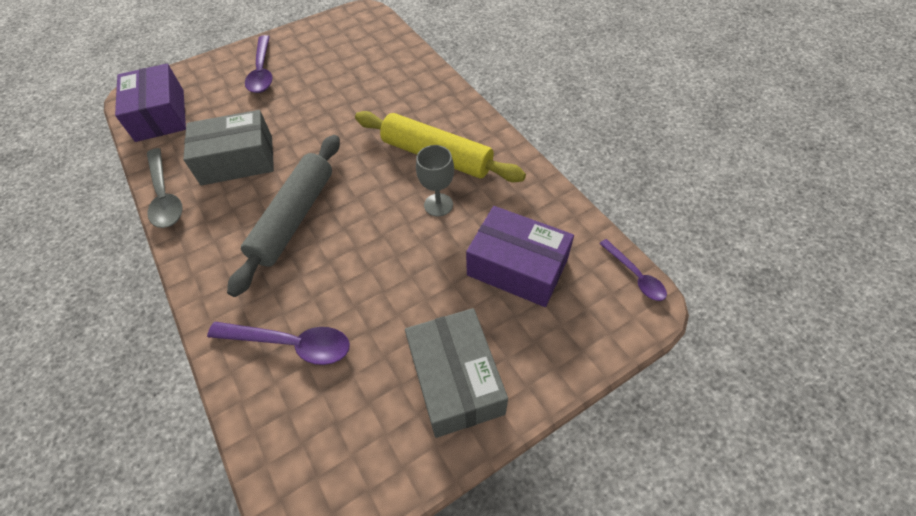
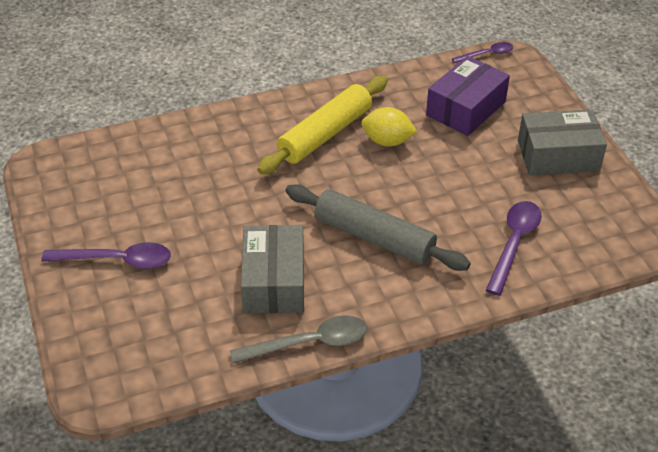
camera: 80 degrees left, 10 degrees down
purple box [115,63,186,142] -> none
grey goblet [416,145,454,217] -> yellow lemon [361,107,417,147]

